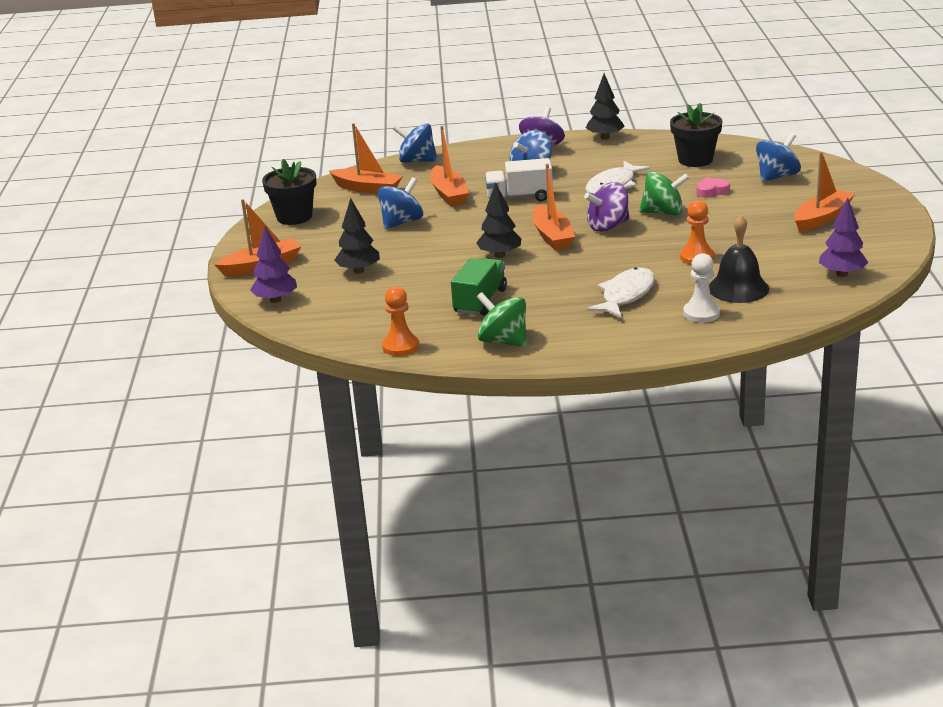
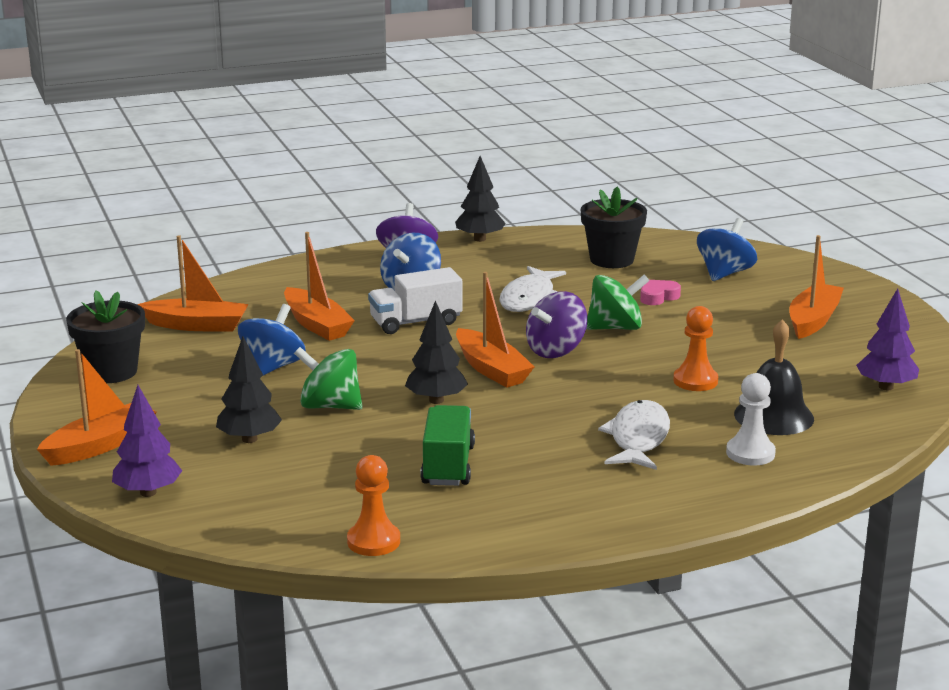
camera: 20 degrees left, 5 degrees down
blue spinning top [393,123,438,163] -> none
green spinning top [477,292,527,347] -> green spinning top moved to [294,347,363,410]

